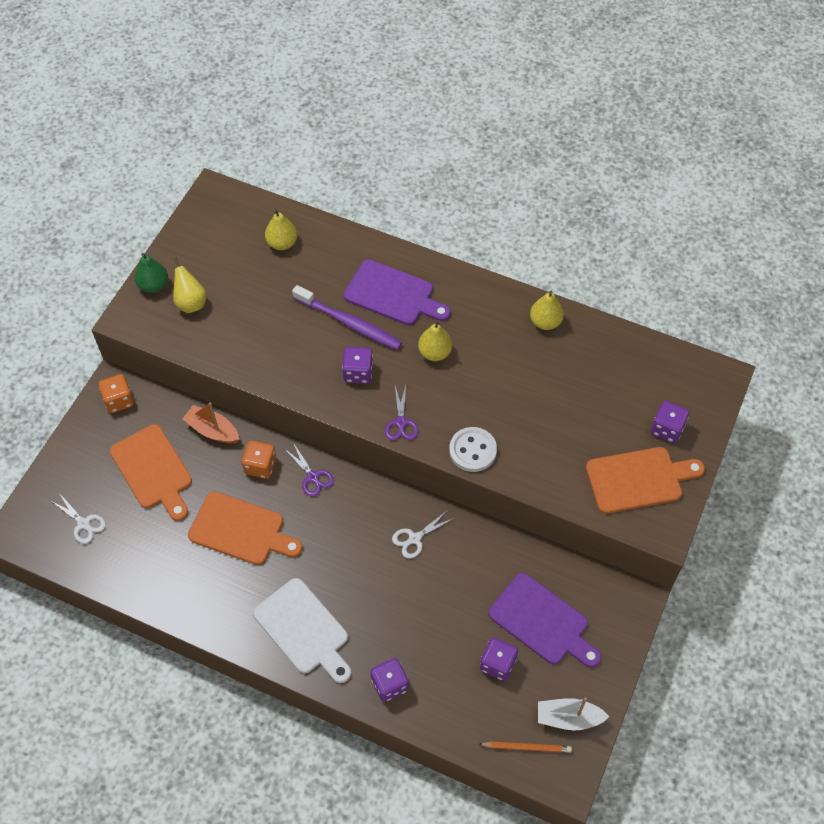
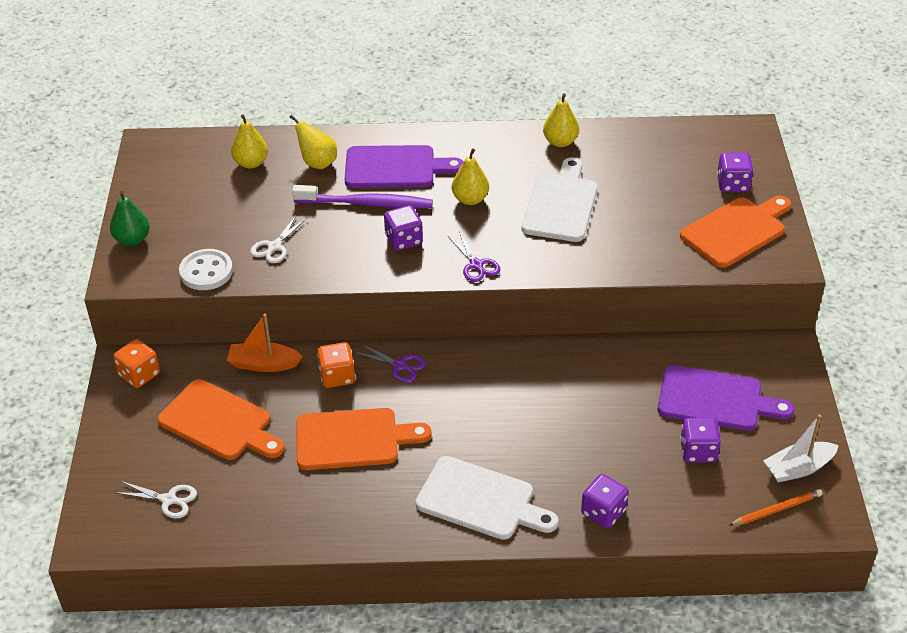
camera: 25 degrees left, 15 degrees down
yellow pear [173,257,206,313] -> yellow pear moved to [289,115,337,169]
white scissors [392,510,454,559] -> white scissors moved to [250,215,307,263]
white button [449,427,497,472] -> white button moved to [179,249,233,290]
none -> white cutting board [521,157,597,242]

